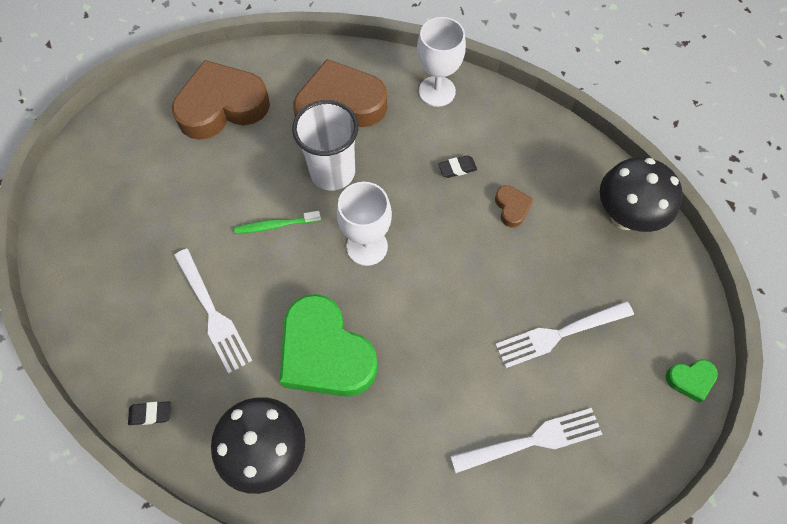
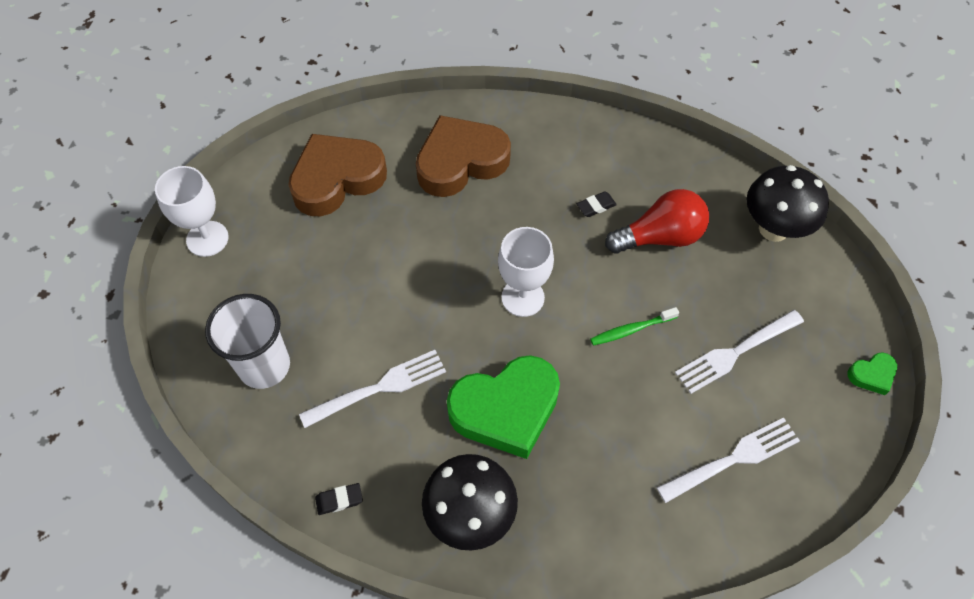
camera: 10 degrees left, 5 degrees down
white fork [174,249,253,374] -> white fork turned 75 degrees counterclockwise [299,350,446,428]
green toothbrush [234,211,321,234] -> green toothbrush moved to [590,307,679,346]
green heart [279,294,378,397] -> green heart turned 60 degrees counterclockwise [447,355,560,459]
white cup [292,100,359,191] -> white cup moved to [205,294,290,389]
white goblet [417,17,466,107] -> white goblet moved to [155,166,229,257]
brown heart [495,185,534,227] -> red light bulb [605,189,709,254]

